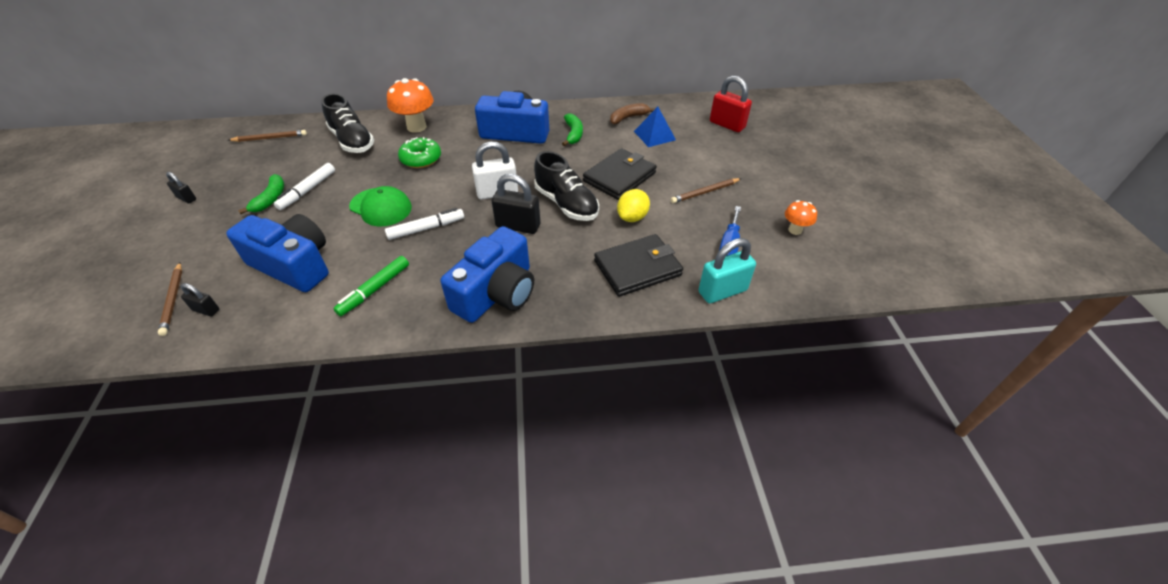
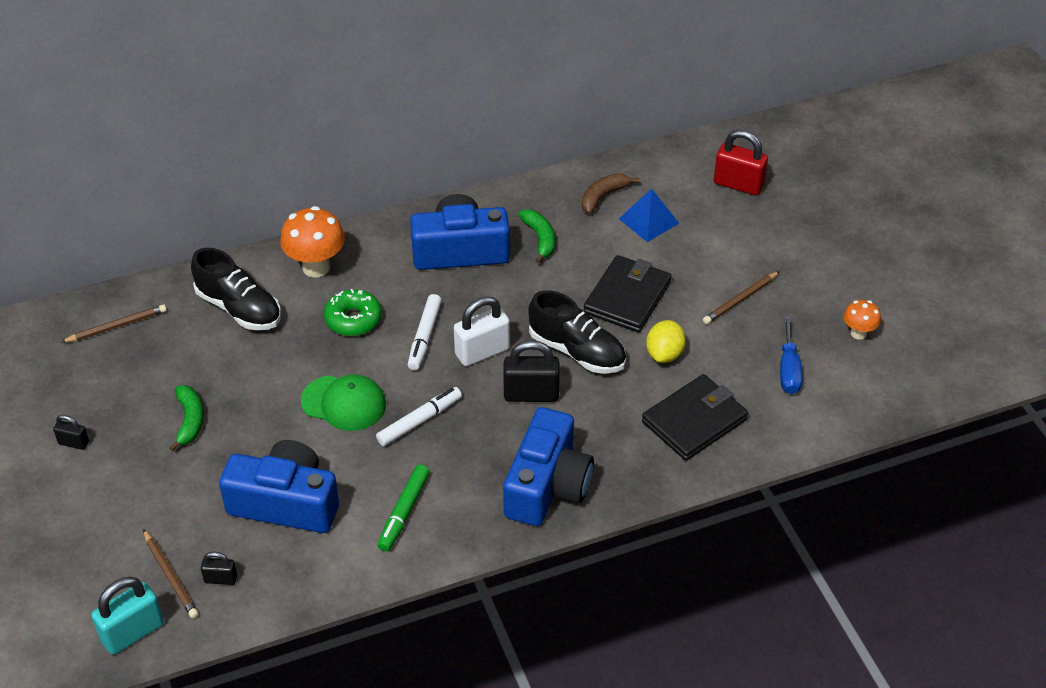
camera: 15 degrees left, 0 degrees up
white marker [274,163,335,210] -> white marker moved to [408,294,442,370]
turquoise padlock [698,238,756,303] -> turquoise padlock moved to [91,577,164,655]

